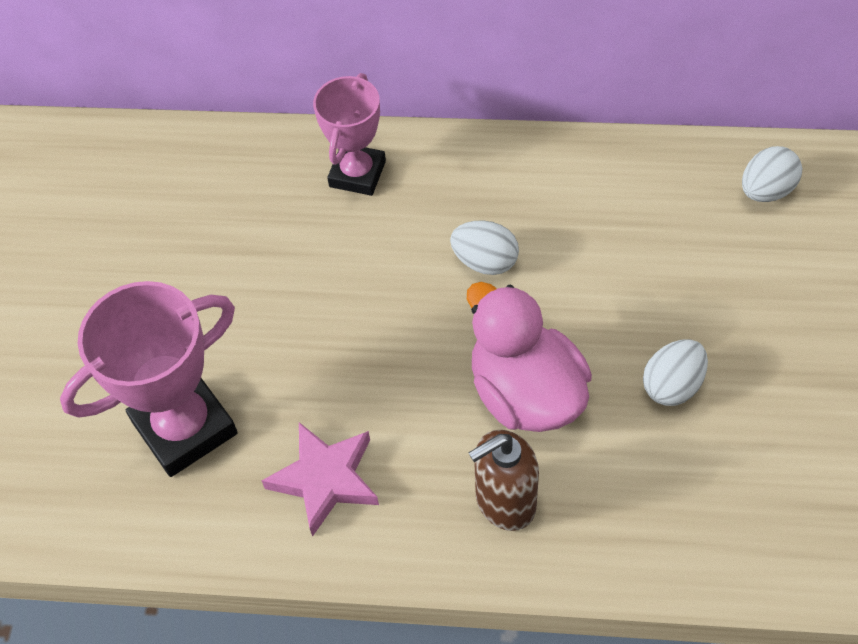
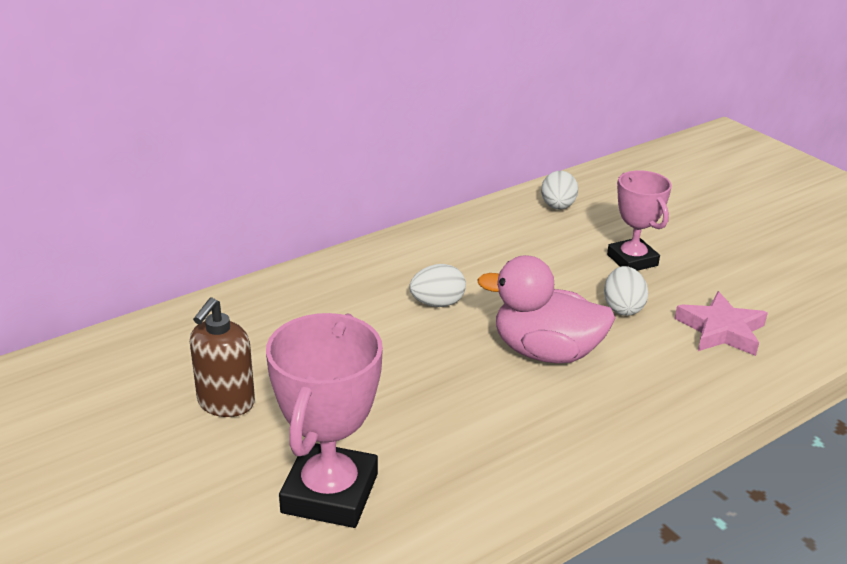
camera: 45 degrees left, 25 degrees down
pink star [262,422,379,537] -> pink star moved to [675,291,768,356]
pink trophy [313,73,386,196] -> pink trophy moved to [607,170,672,271]
brown soap dispenser [468,430,539,531] -> brown soap dispenser moved to [190,298,255,417]

